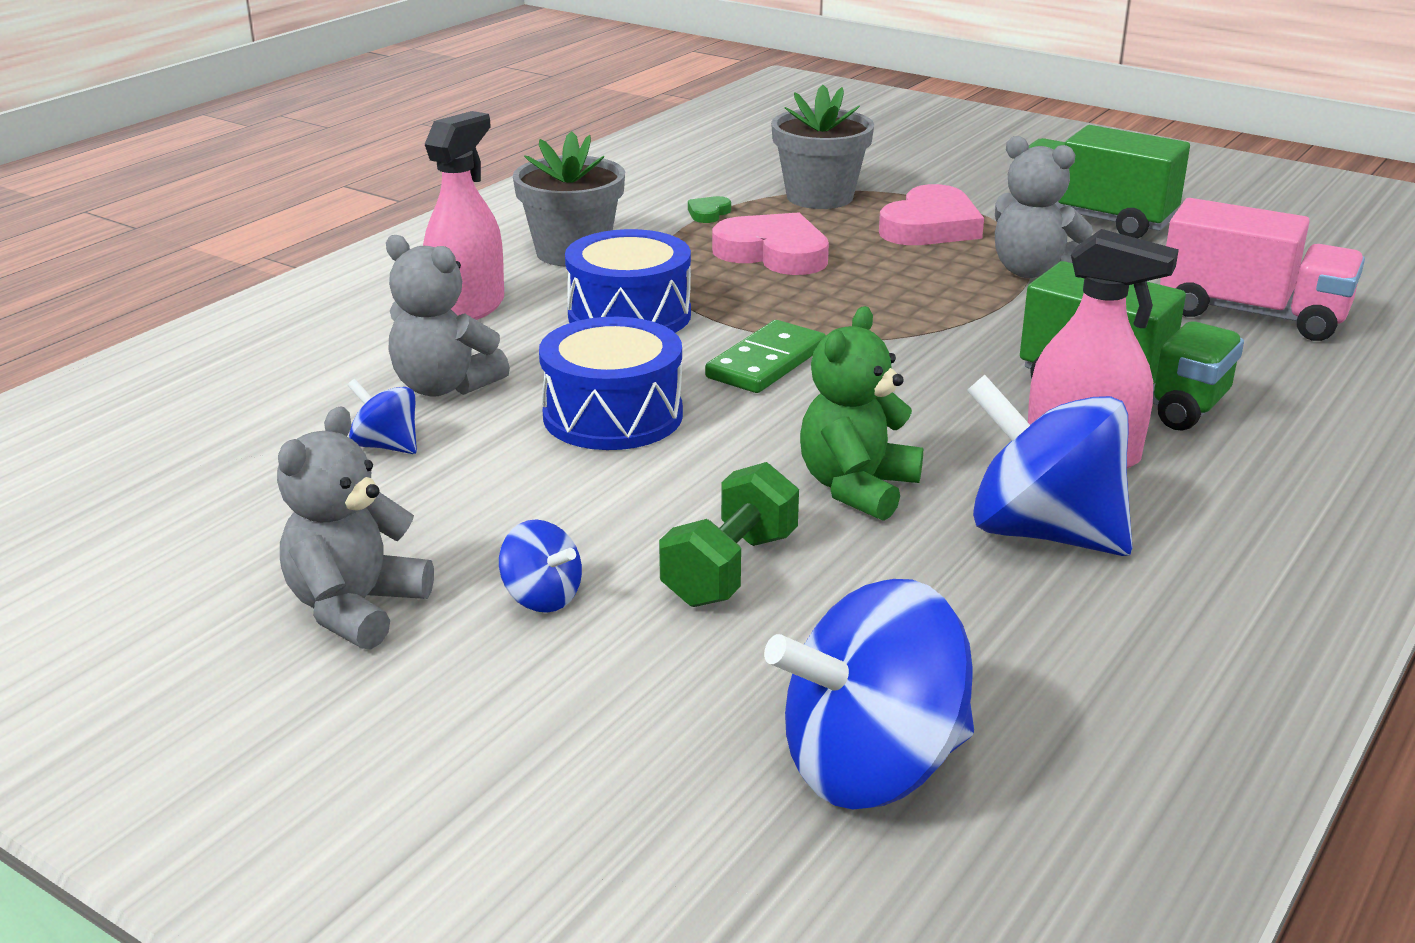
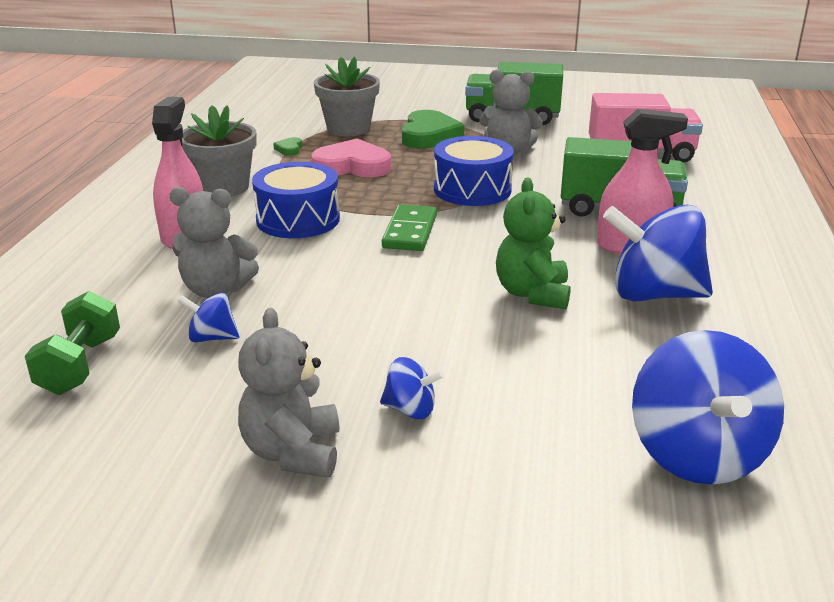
camera: 25 degrees left, 0 degrees up
blue drum [539,317,683,450] -> blue drum moved to [434,136,514,206]
green dumbbell [659,462,799,607] -> green dumbbell moved to [25,291,120,395]
blue spinning top [764,579,974,809] -> blue spinning top turned 45 degrees counterclockwise [632,330,784,485]
pink heart [879,184,984,245] -> green heart [402,110,464,149]

